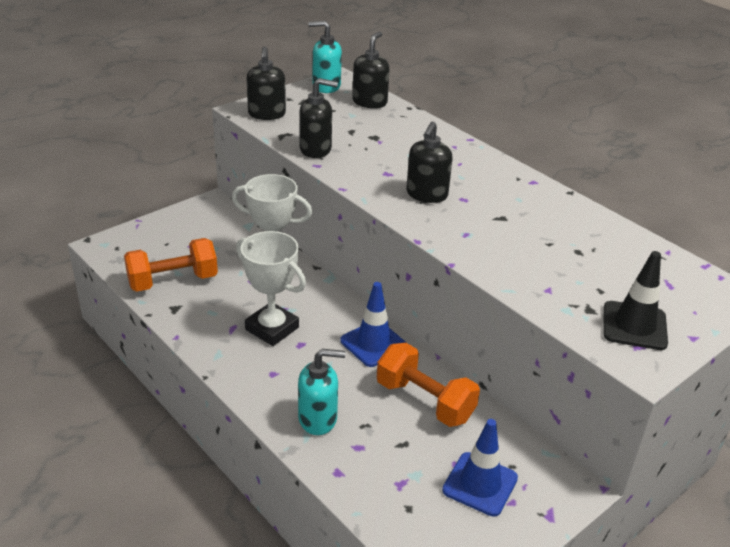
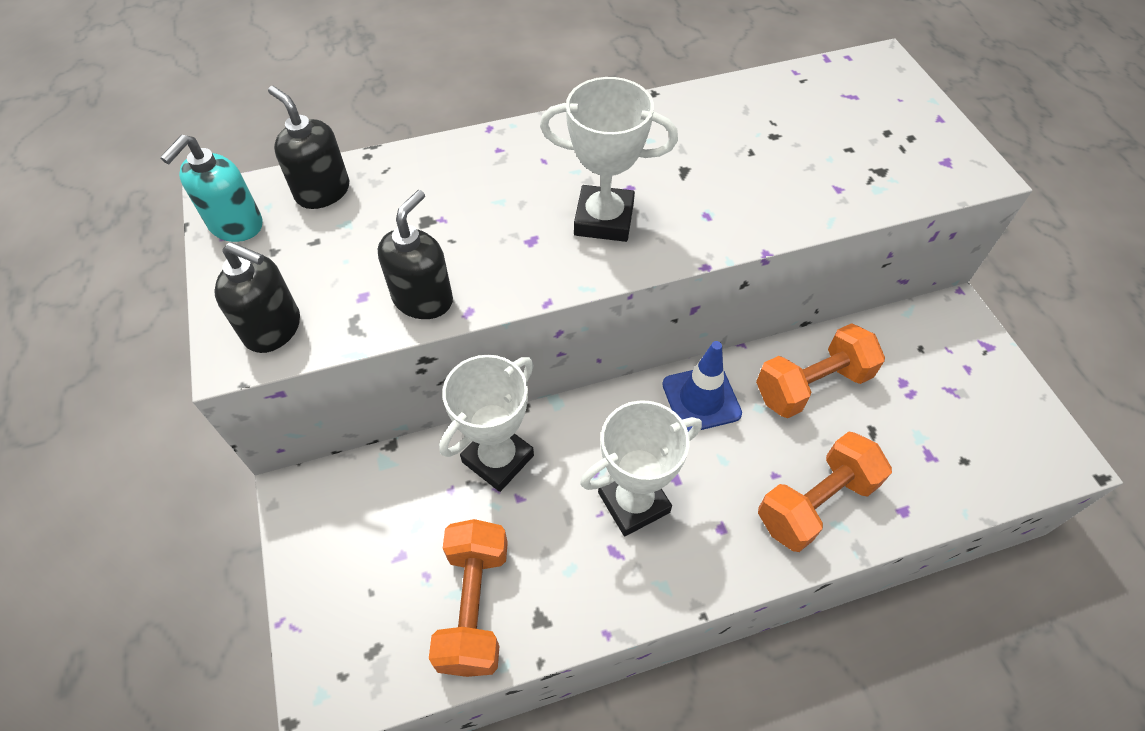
camera: 65 degrees left, 20 degrees up
turquoise soap dispenser [298,349,346,435] -> orange dumbbell [758,432,892,552]
black soap dispenser [406,122,453,203] -> white trophy [540,77,678,242]
blue traffic cone [442,419,518,516] -> none
black traffic cone [603,251,668,350] -> none

